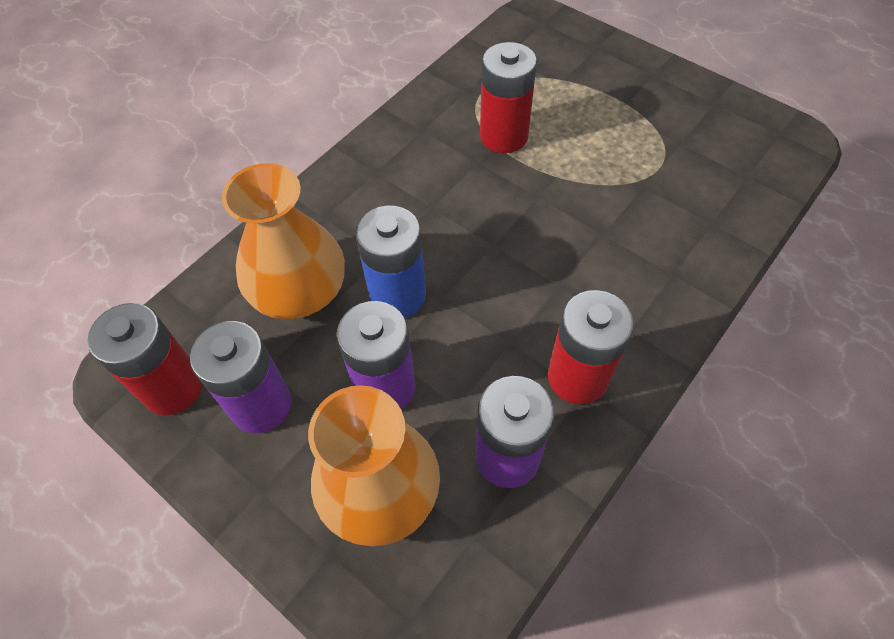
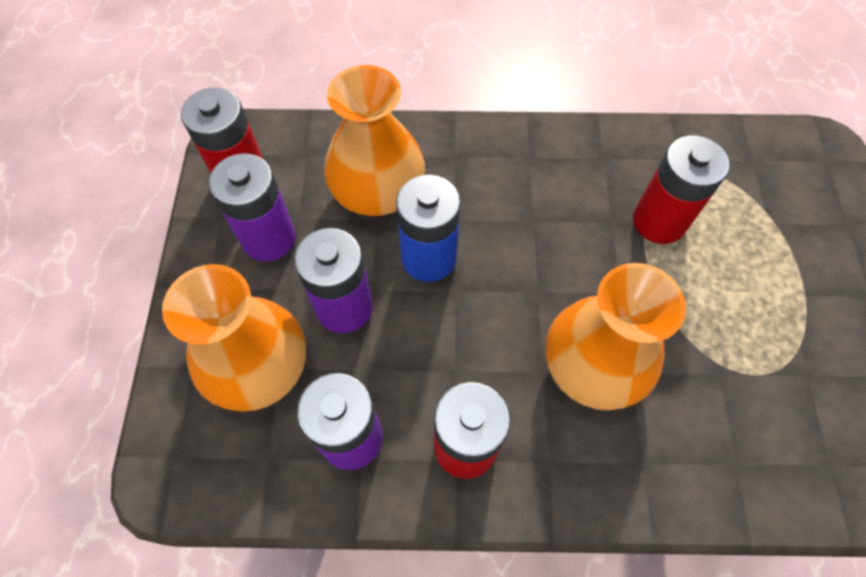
camera: 50 degrees right, 5 degrees up
none -> orange vase [546,263,686,410]

